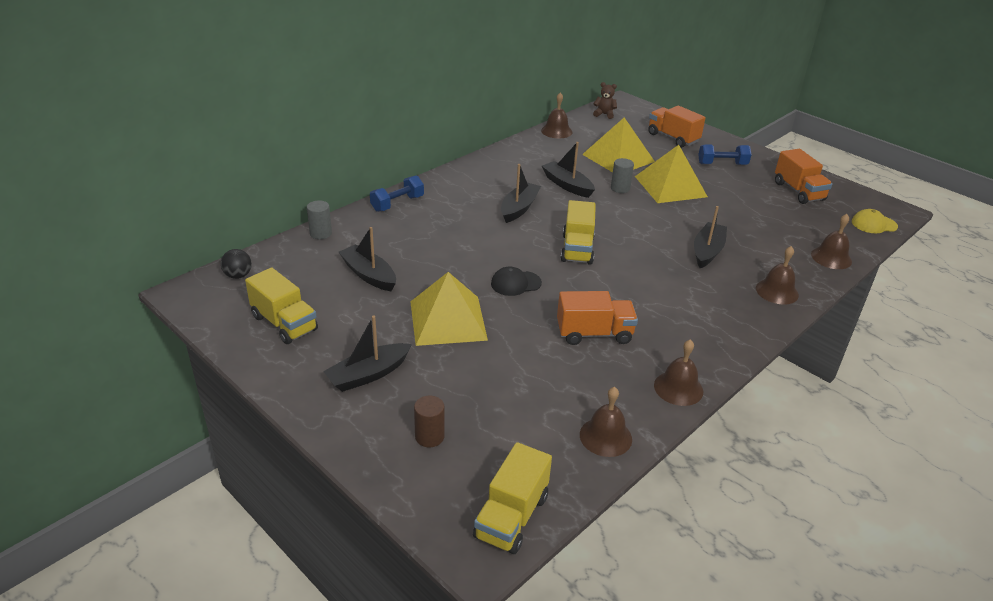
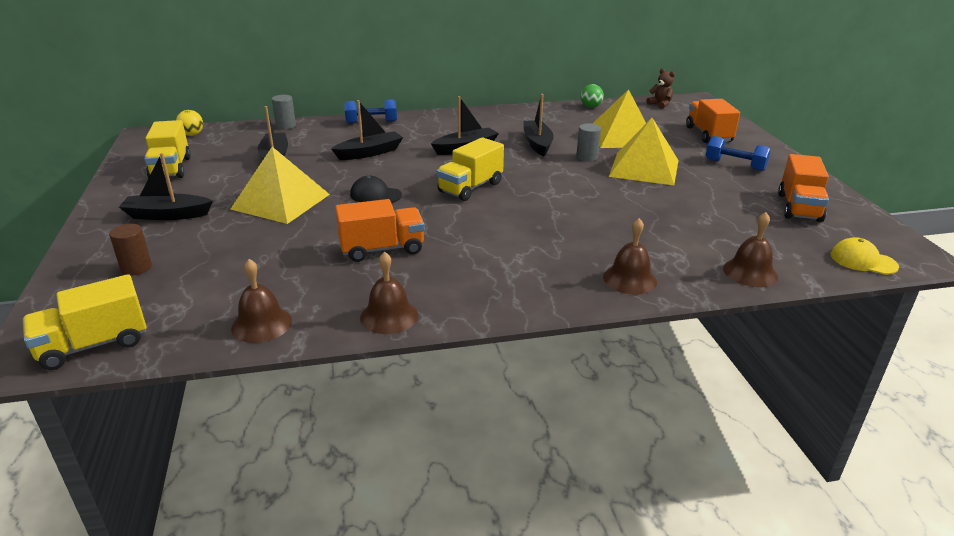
camera: 35 degrees right, 5 degrees down
black ball [221,249,252,279] -> yellow ball [176,110,203,136]
brown bell [541,93,572,139] -> green ball [581,84,604,108]
orange truck [557,291,638,345] -> orange truck turned 45 degrees counterclockwise [335,199,425,262]
black boat [694,206,727,268] -> black boat moved to [331,100,403,160]

